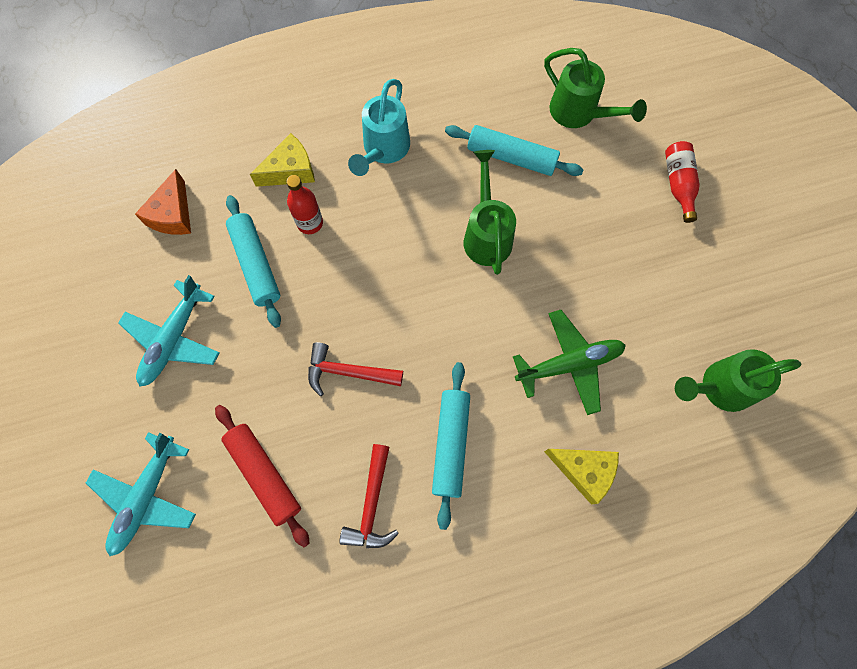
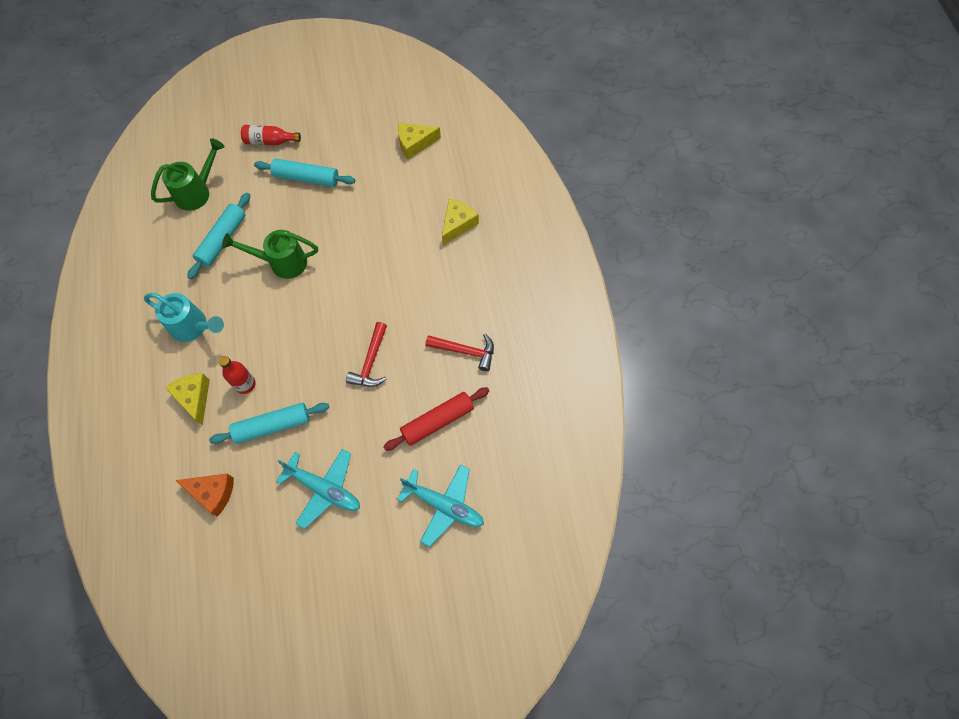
camera: 85 degrees left, 5 degrees down
turquoise rolling pin [432,362,470,530] -> turquoise rolling pin moved to [254,159,355,187]
green plane [513,310,626,415] -> none
green watering can [675,349,801,412] -> yellow cheese [398,123,441,160]

